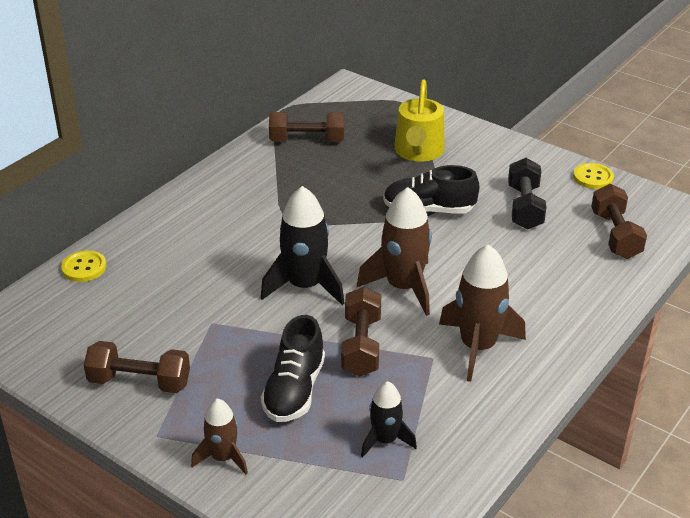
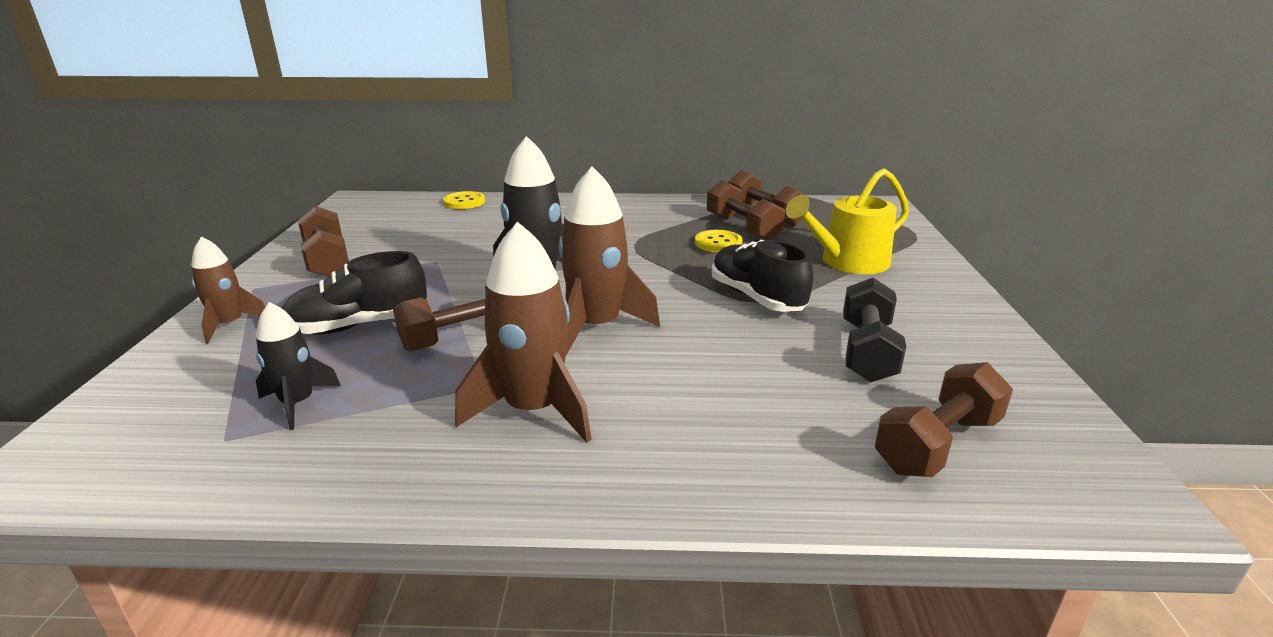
camera: 55 degrees right, 10 degrees down
black dumbbell [508,158,546,230] -> black dumbbell turned 45 degrees counterclockwise [843,278,906,382]
yellow button [573,163,614,189] -> yellow button moved to [695,230,743,253]
none -> brown dumbbell [707,180,785,240]

